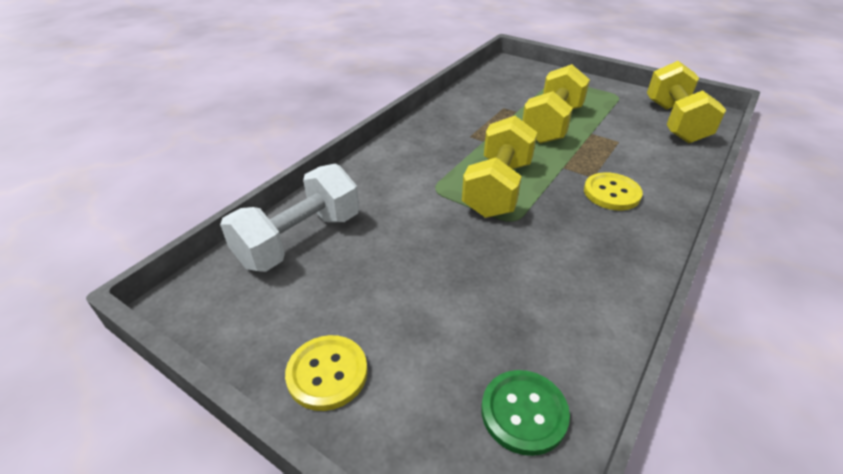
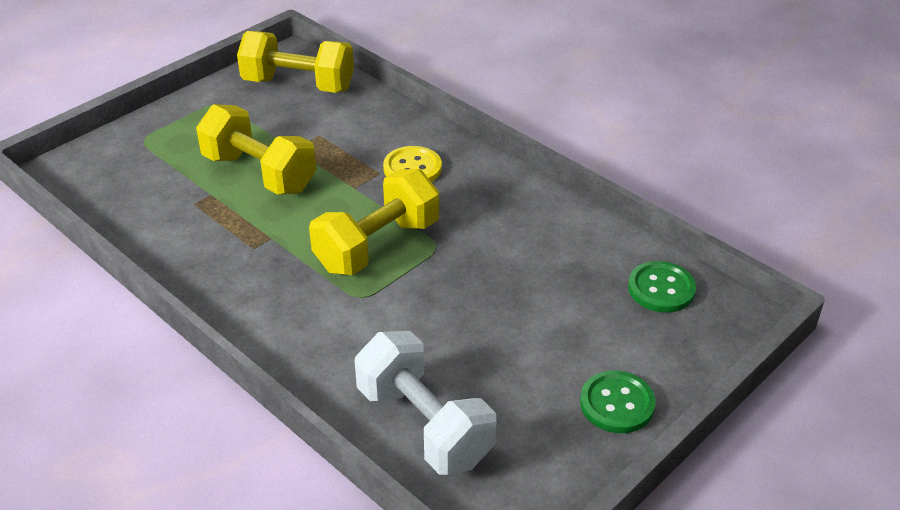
camera: 80 degrees left, 0 degrees up
yellow button [285,335,368,411] -> green button [580,371,656,433]
yellow dumbbell [462,116,537,218] -> yellow dumbbell turned 75 degrees counterclockwise [309,169,439,275]

